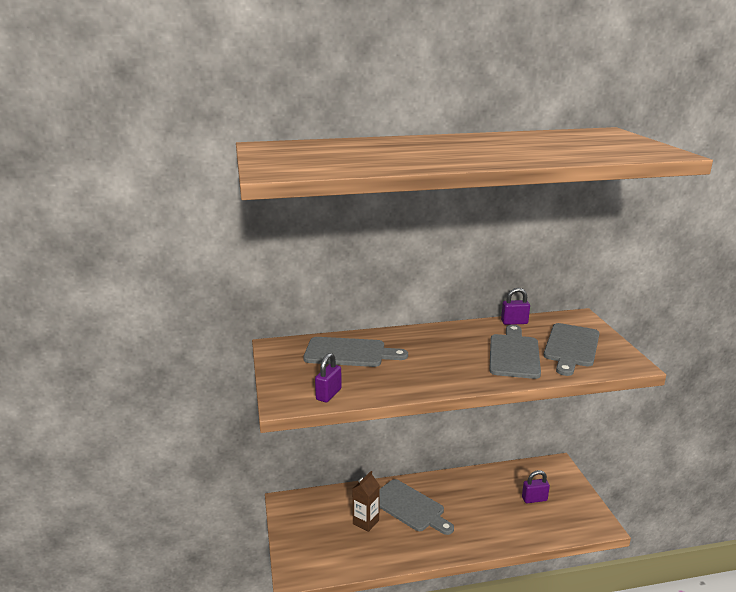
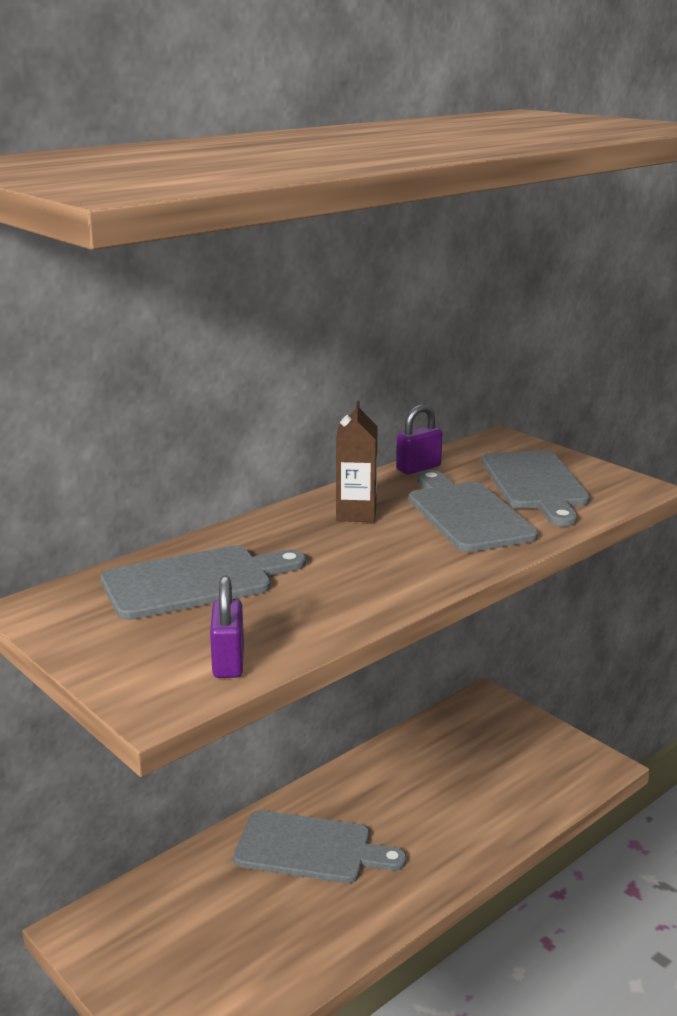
camera: 30 degrees left, 0 degrees up
brown carton [352,471,380,532] -> brown carton moved to [336,401,378,522]
purple padlock [522,470,550,503] -> none

